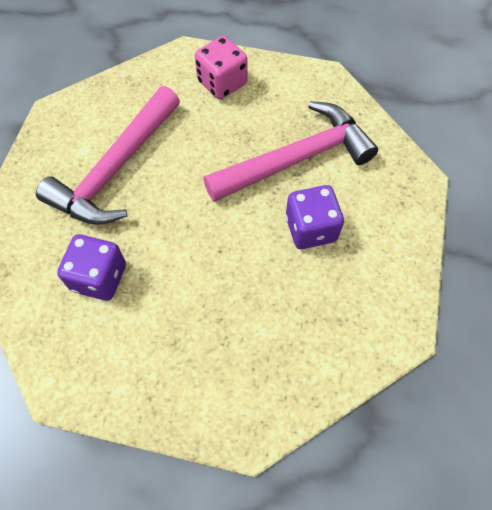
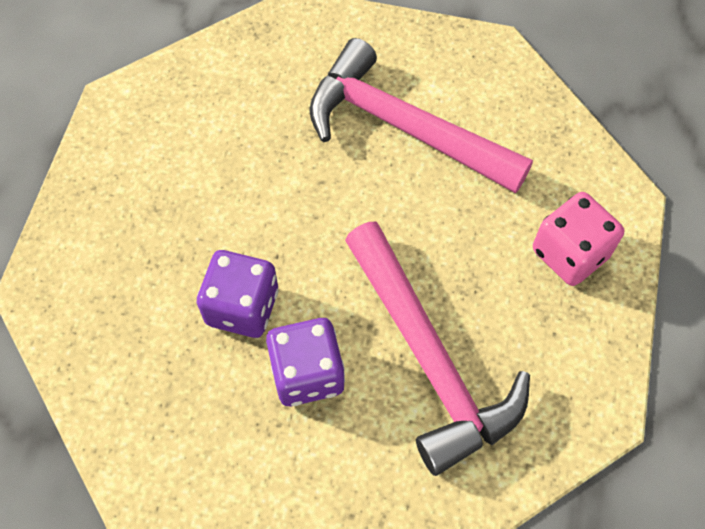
camera: 90 degrees right, 0 degrees up
purple dice [57,234,126,301] -> purple dice moved to [197,250,278,338]

